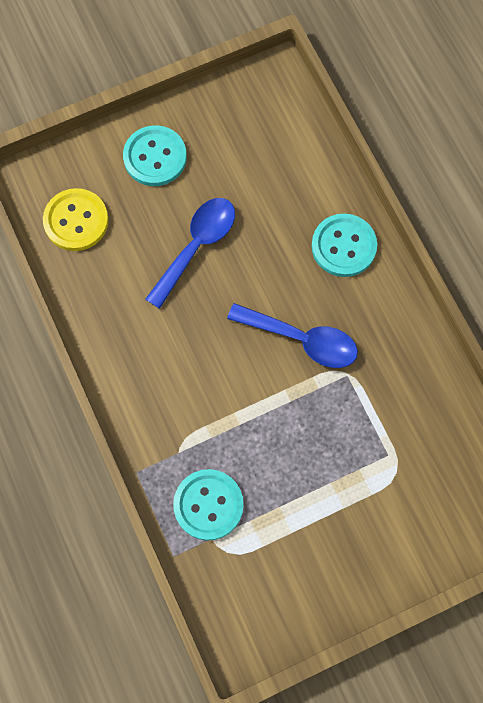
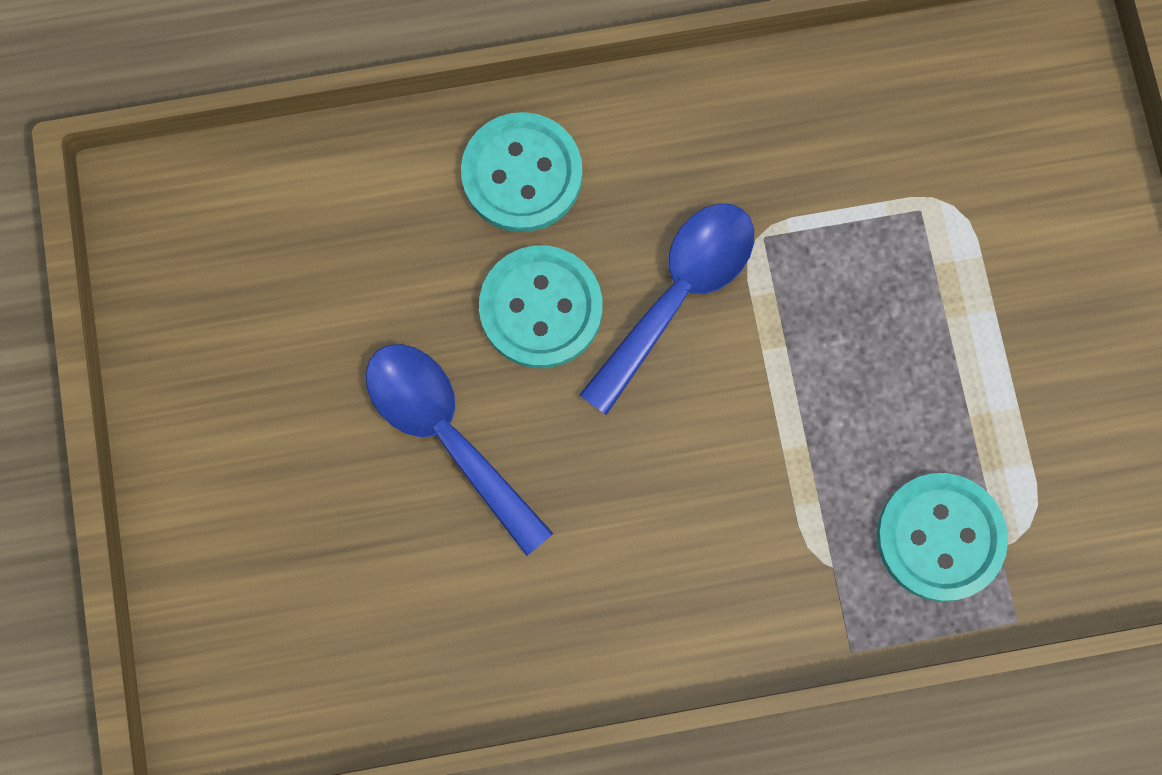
camera: 75 degrees left, 5 degrees up
yellow button [43,188,109,251] -> none
turquoise button [123,125,187,186] -> turquoise button moved to [479,245,602,368]

